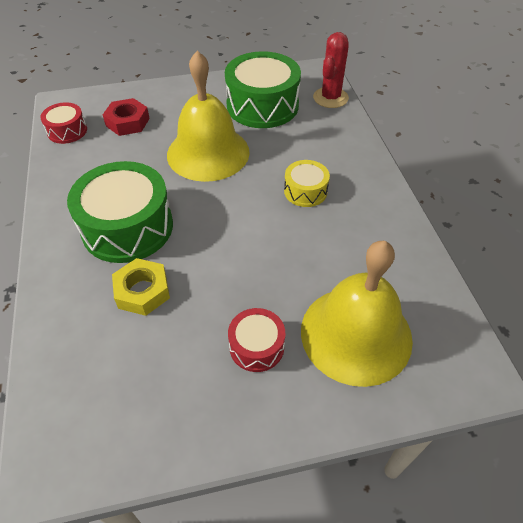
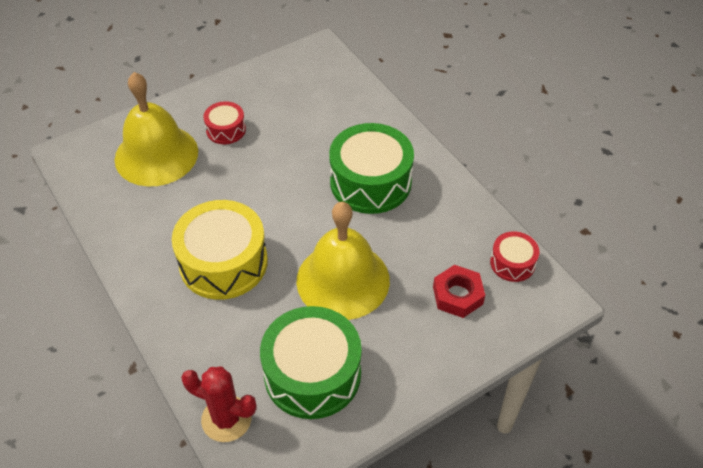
camera: 160 degrees right, 0 degrees up
yellow nut [112,258,170,316] -> none
yellow drum [284,160,330,207] -> yellow drum [172,200,268,300], size x1.96
red cactus [313,32,349,108] -> red cactus turned 75 degrees counterclockwise [181,366,256,442]

